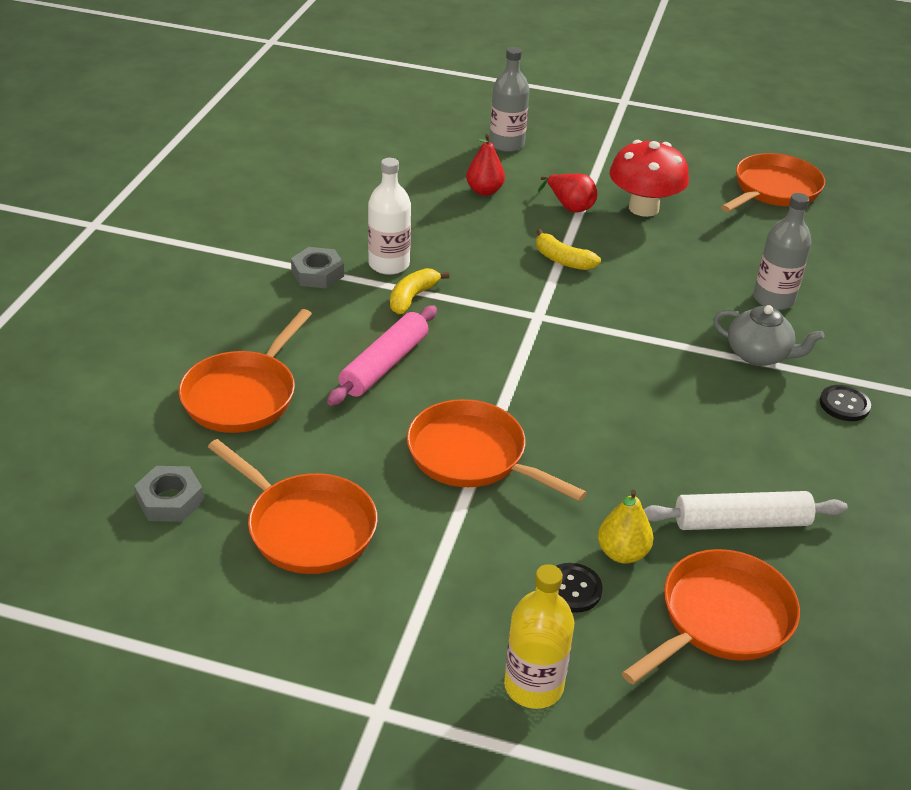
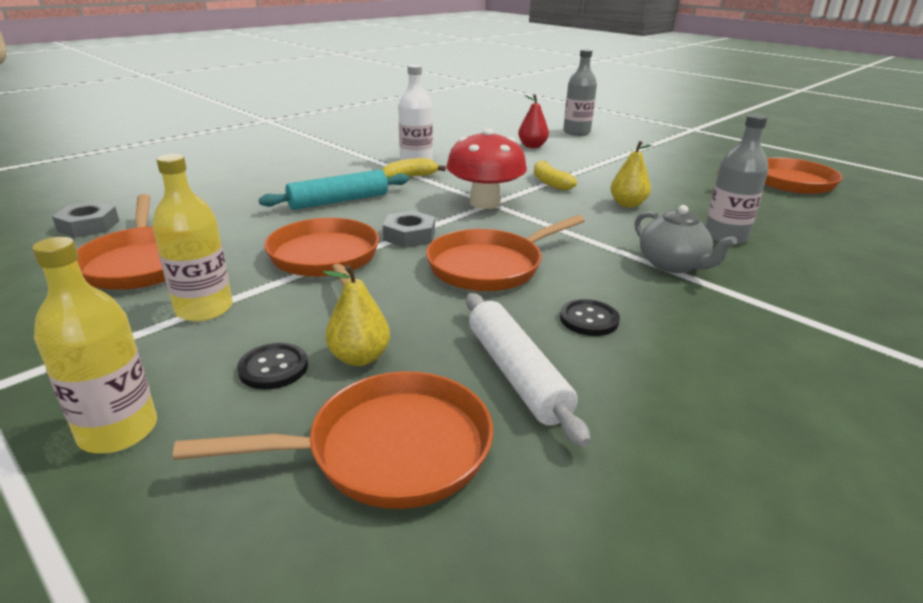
camera: 30 degrees right, 10 degrees down
orange pan [179,309,312,433] -> orange pan moved to [426,215,585,291]
grey nut [291,247,344,289] -> grey nut moved to [383,211,435,248]
pink rolling pin [327,305,437,406] -> turquoise rolling pin [259,170,409,210]
red pear [538,173,597,212] -> none
red mushroom [609,140,689,217] -> red mushroom moved to [447,128,527,209]
white rolling pin [643,491,848,530] -> white rolling pin turned 45 degrees clockwise [466,293,591,447]
black button [820,385,871,421] -> black button moved to [560,299,620,336]
none -> yellow bottle [152,154,232,322]
none -> yellow pear [611,141,652,208]

